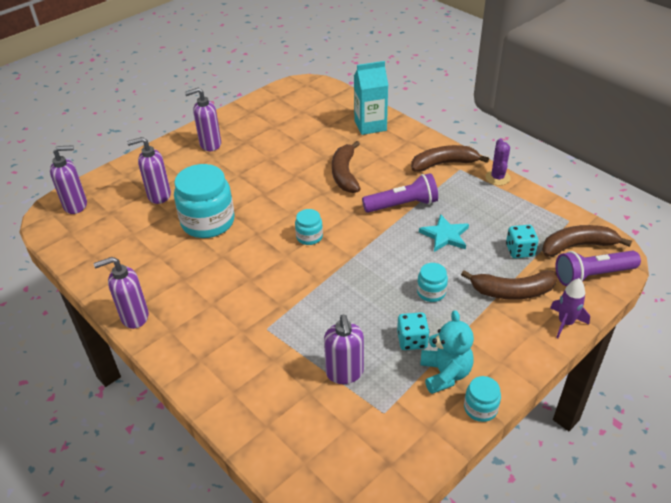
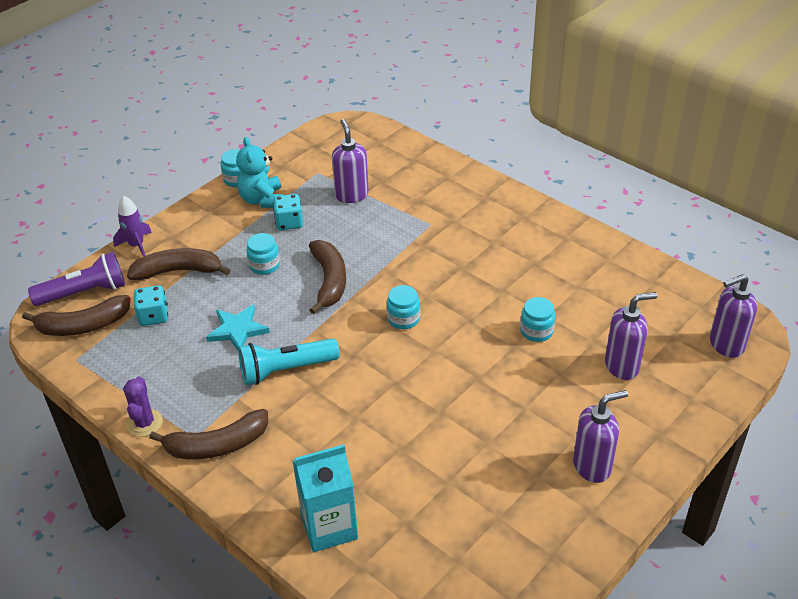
camera: 175 degrees right, 0 degrees up
purple soap dispenser [94,257,149,329] -> none
turquoise jar [174,164,235,238] -> turquoise jar [520,297,555,342], size x0.48
brown banana [332,141,361,193] -> brown banana moved to [309,240,346,314]
purple flashlight [362,173,438,213] -> turquoise flashlight [238,338,340,385]

